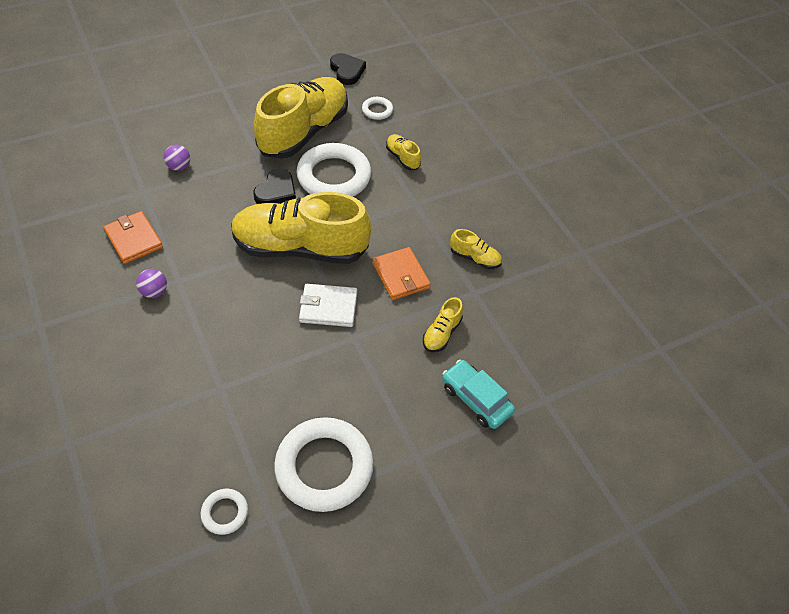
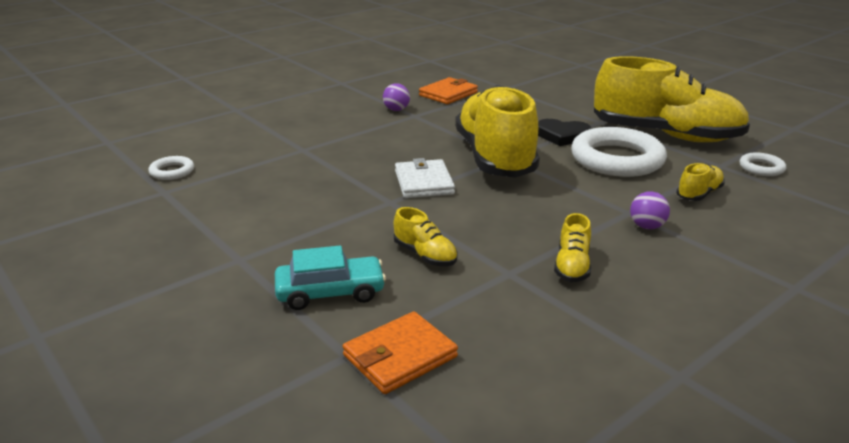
camera: 80 degrees right, 25 degrees down
purple ball [164,144,190,171] -> purple ball moved to [630,191,670,229]
white ring [274,417,374,512] -> none
black heart [330,53,366,85] -> none
orange wallet [372,247,431,300] -> orange wallet moved to [343,311,458,394]
yellow shoe [423,297,463,352] -> yellow shoe turned 150 degrees counterclockwise [394,207,458,266]
turquoise car [442,360,515,429] -> turquoise car turned 45 degrees clockwise [275,246,386,310]

